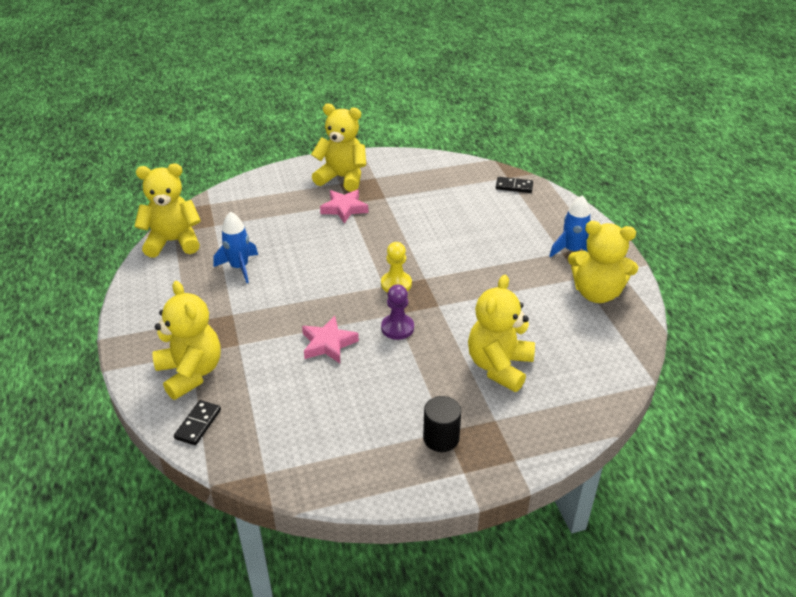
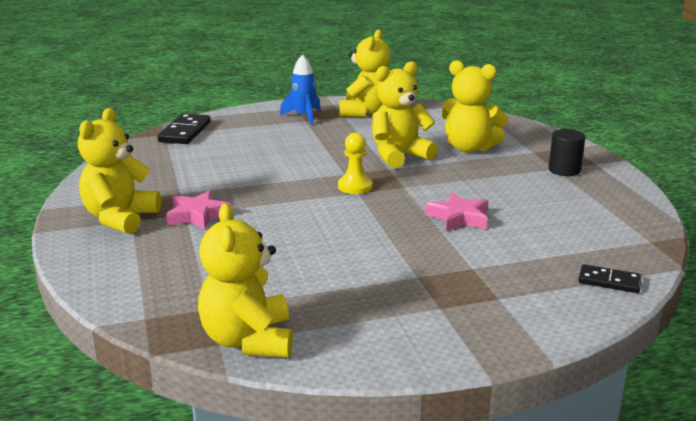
camera: 90 degrees left, 15 degrees down
yellow teddy bear [152,281,221,400] -> yellow teddy bear moved to [372,61,438,168]
blue rocket [213,212,258,283] -> none
purple pawn [381,284,414,340] -> none
black domino [496,177,533,193] -> black domino [157,113,211,144], size x1.60

